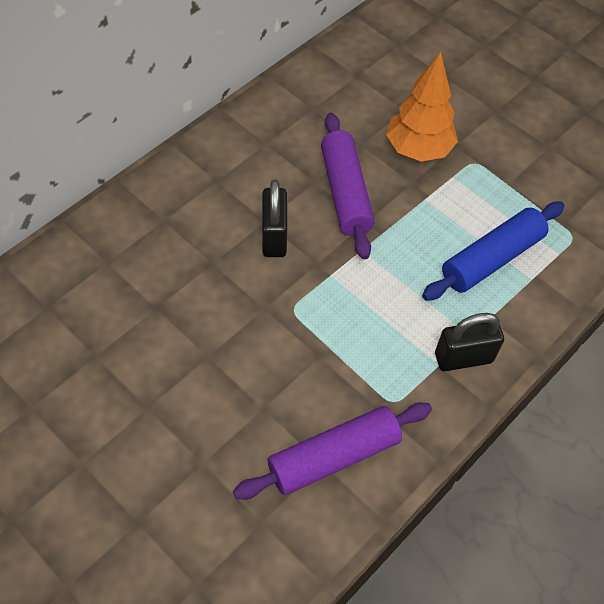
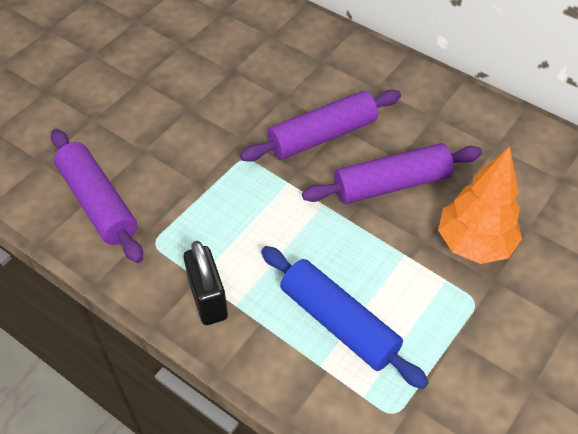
camera: 85 degrees right, 5 degrees down
black padlock [262,179,287,257] -> purple rolling pin [240,90,401,162]

